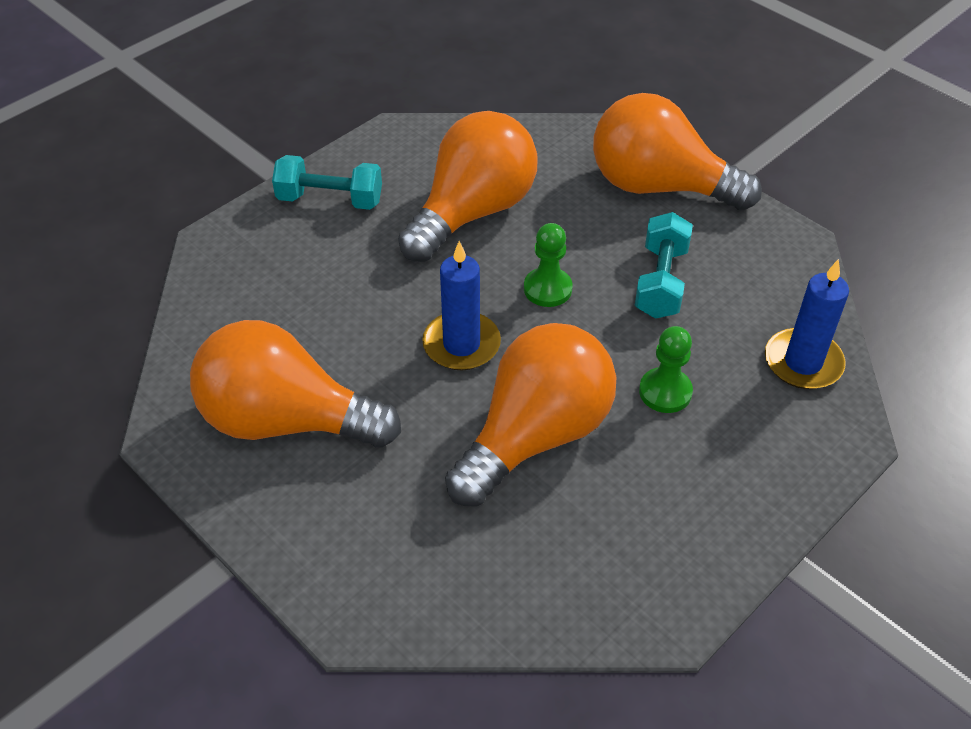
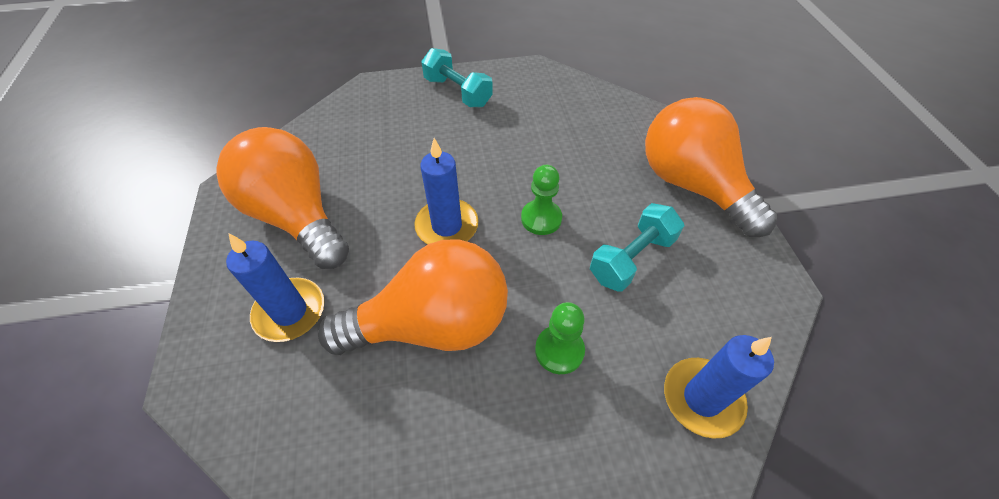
camera: 35 degrees right, 5 degrees up
orange light bulb [398,111,538,262] -> none
none -> blue candle [226,233,324,342]

